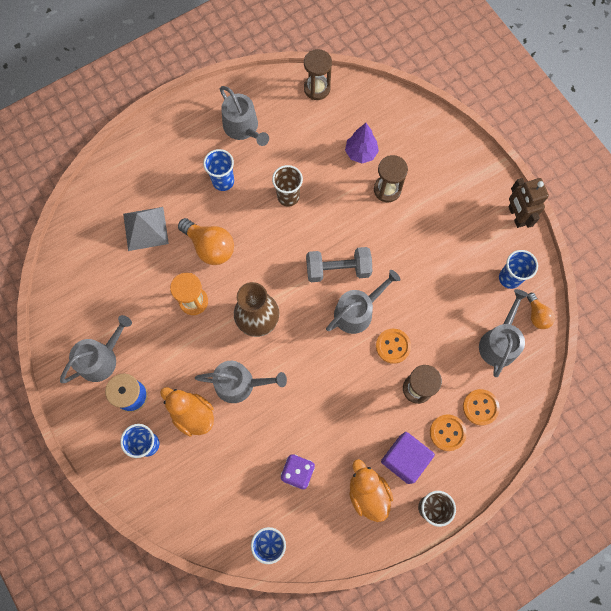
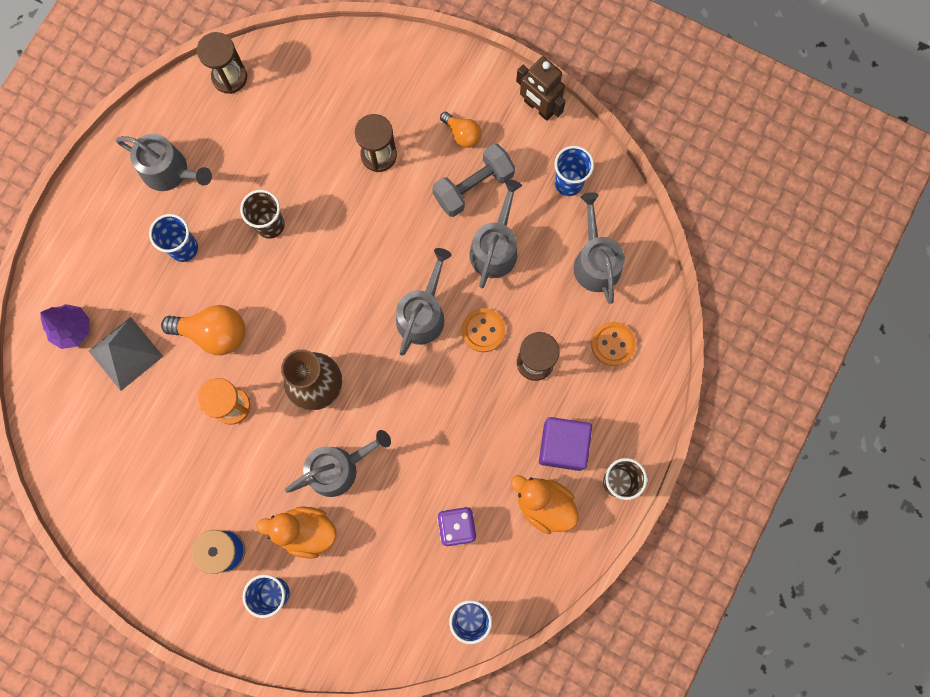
camera: 30 degrees left, 5 degrees up
grey watering can [60,315,132,383] -> grey watering can moved to [469,179,522,288]
grey dumbbell [306,247,372,282] -> grey dumbbell moved to [432,144,515,217]
purple tree [345,123,379,164] -> purple tree moved to [40,304,90,349]
orange button [430,414,467,451] -> none
orange light bulb [527,293,555,329] -> orange light bulb moved to [440,112,482,148]

